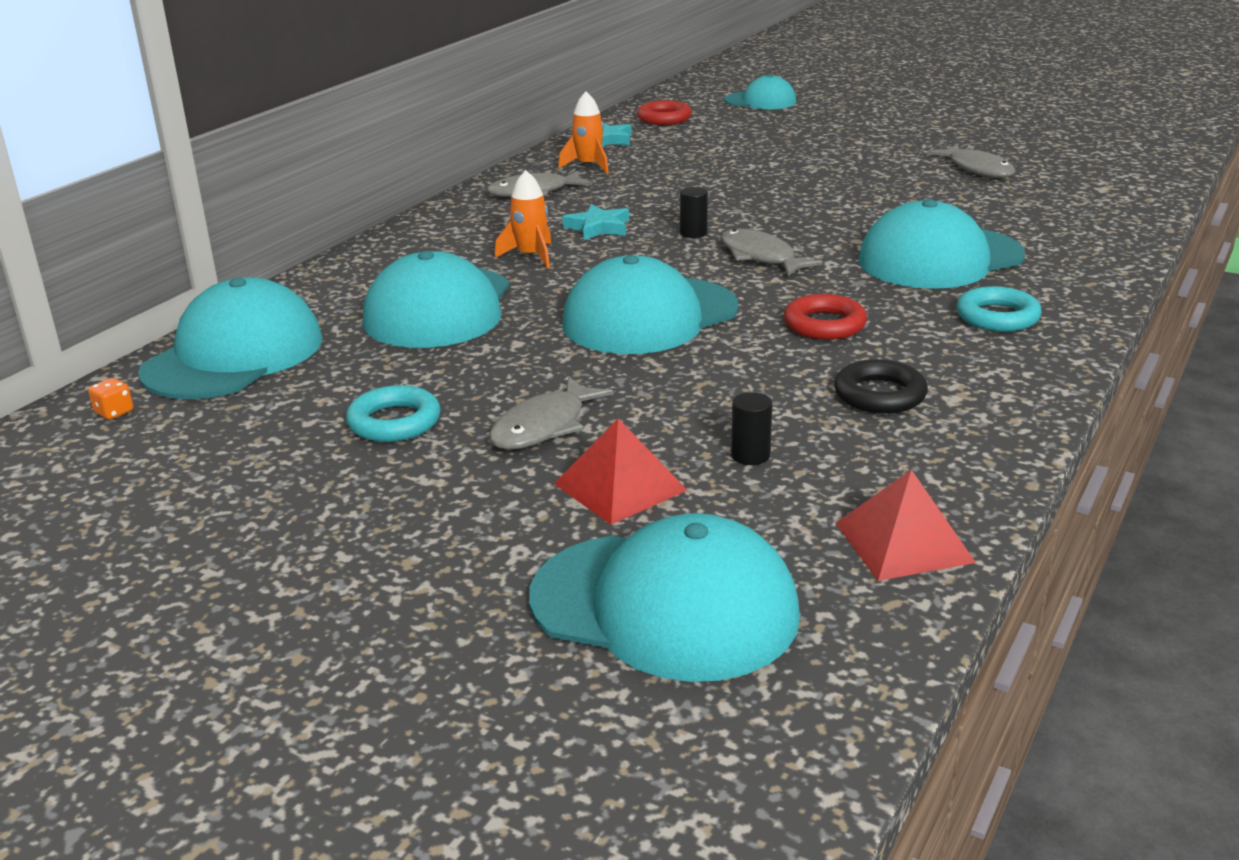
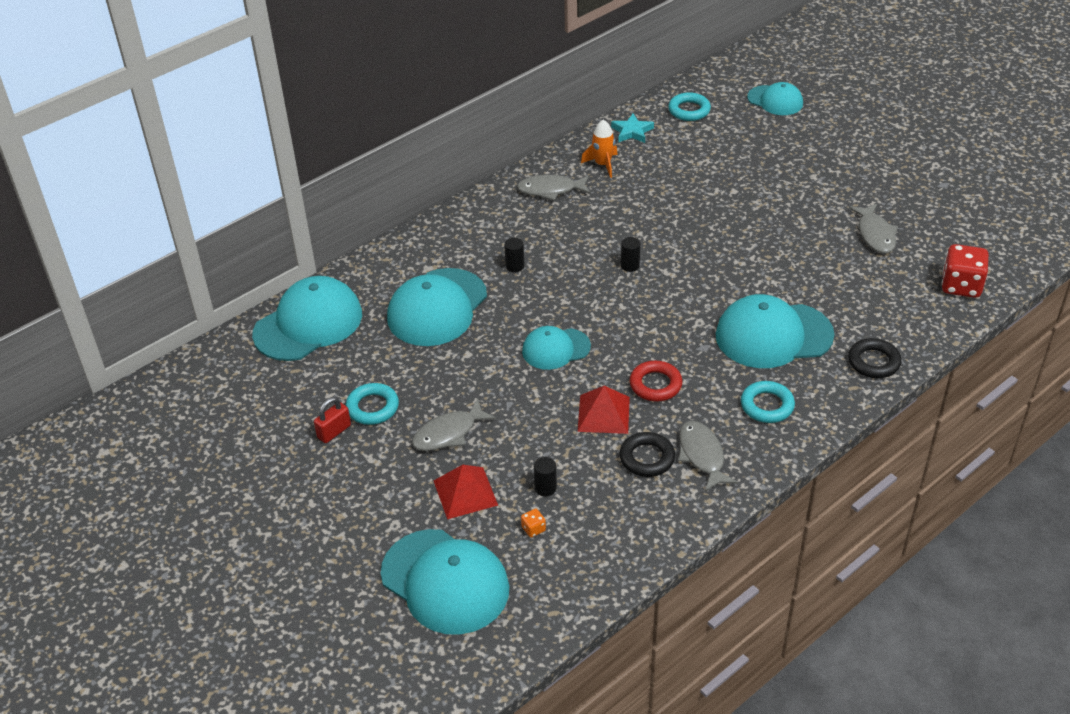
camera: 20 degrees right, 15 degrees up
orange dice [88,378,133,420] -> orange dice moved to [521,509,546,537]
orange rocket [495,170,551,268] -> black cylinder [504,238,524,272]
turquoise star [562,204,629,240] -> none
turquoise cap [562,255,738,354] -> turquoise cap [522,326,591,370], size x0.59
red ring [637,100,692,125] -> turquoise ring [668,92,711,121]
grey fish [721,229,823,276] -> grey fish moved to [678,421,738,492]
red pyramid [836,470,976,581] -> red pyramid moved to [578,386,630,434]
none -> red padlock [314,397,351,443]
none -> black ring [848,338,901,378]
none -> red dice [941,244,989,298]

